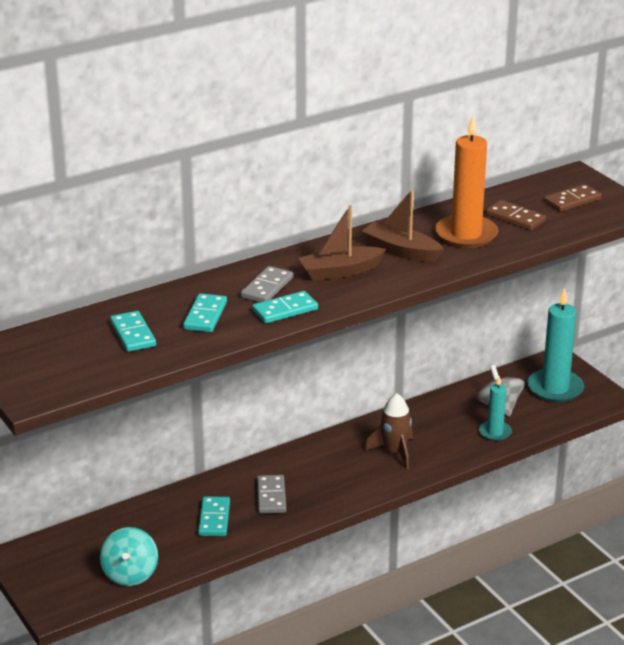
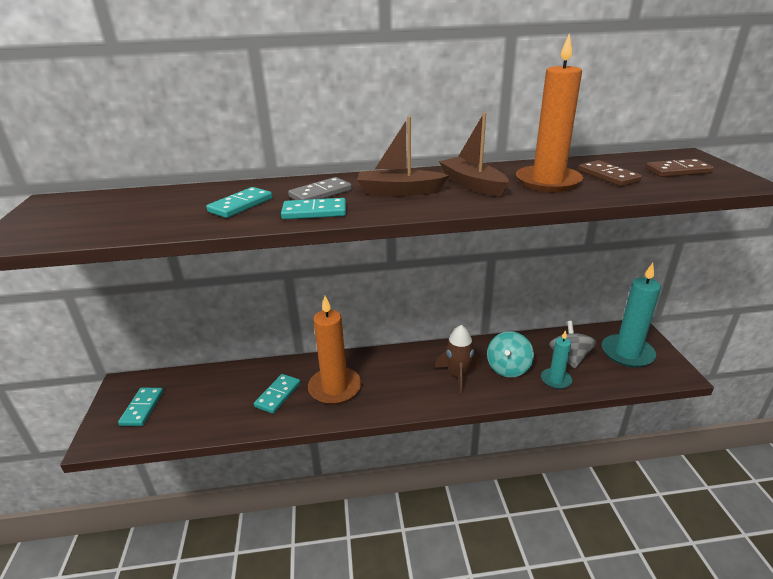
camera: 25 degrees right, 0 degrees up
turquoise spinning top [100,527,158,586] -> turquoise spinning top moved to [487,331,534,378]
turquoise domino [110,311,156,352] -> turquoise domino moved to [118,388,163,426]
grey domino [257,475,286,514] -> orange candle [308,296,361,405]

